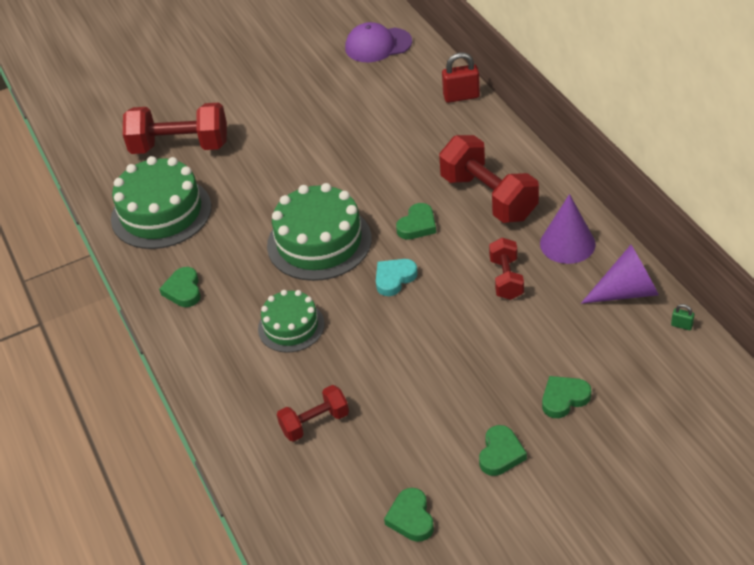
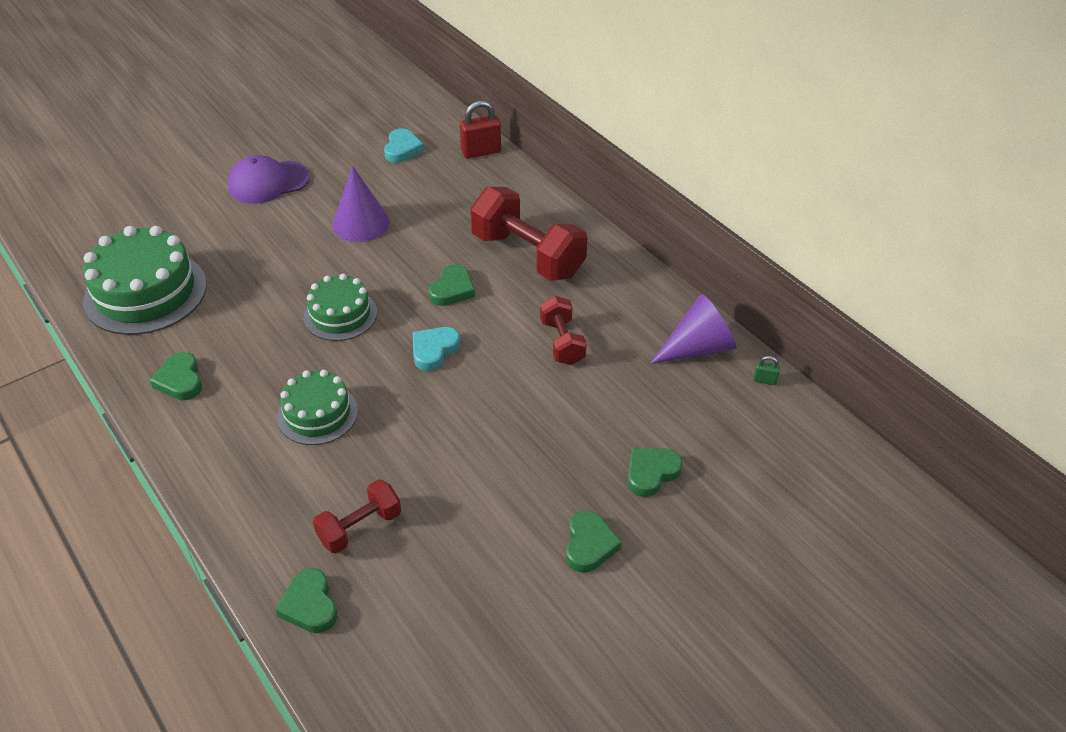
camera: 15 degrees left, 0 degrees up
red dumbbell [123,103,227,154] -> none
green cake [267,183,372,281] -> green cake [304,274,377,341], size x0.60
purple cap [345,22,412,62] -> purple cap moved to [228,155,310,203]
green heart [384,488,434,542] -> green heart moved to [275,568,337,633]
purple cone [540,194,596,264] -> purple cone moved to [333,166,390,242]
none -> turquoise heart [384,128,424,163]

